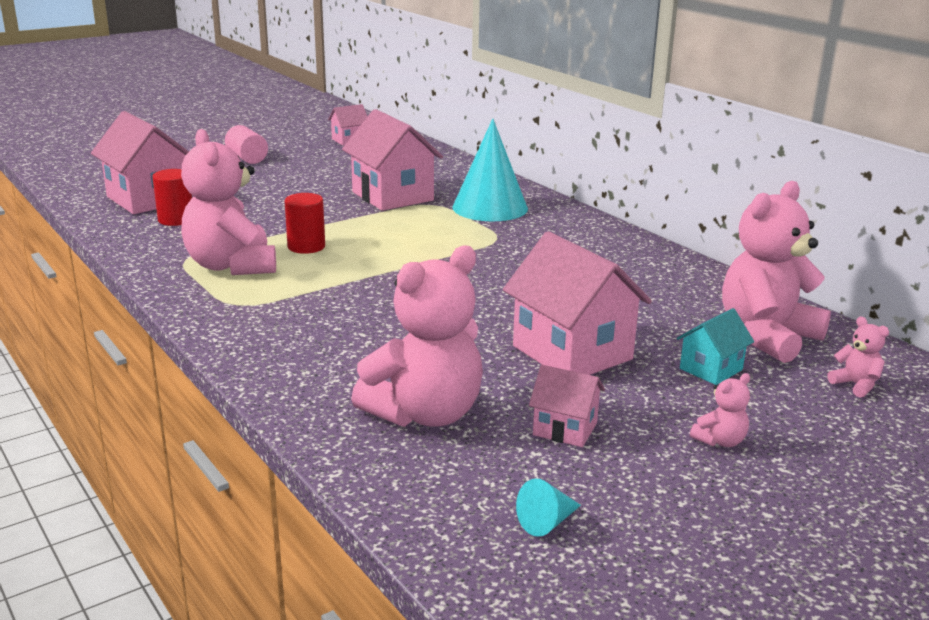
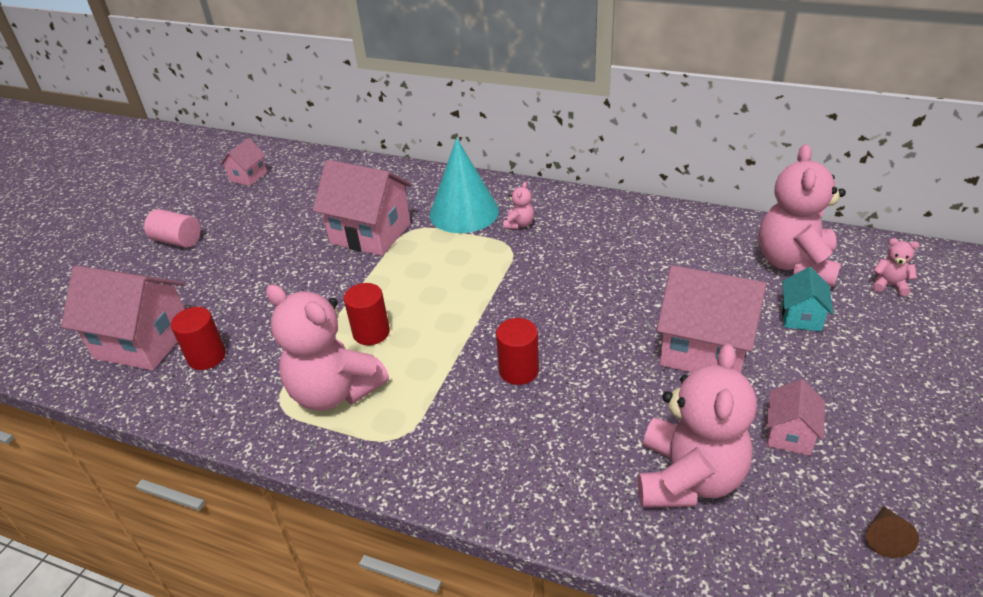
camera: 30 degrees left, 15 degrees up
turquoise cone [516,479,581,537] -> brown cone [866,506,919,558]
pink house [529,365,605,447] -> pink house turned 60 degrees counterclockwise [766,379,825,456]
pink teddy bear [690,373,750,447] -> pink teddy bear moved to [504,182,534,229]
none -> red cylinder [496,318,539,385]

